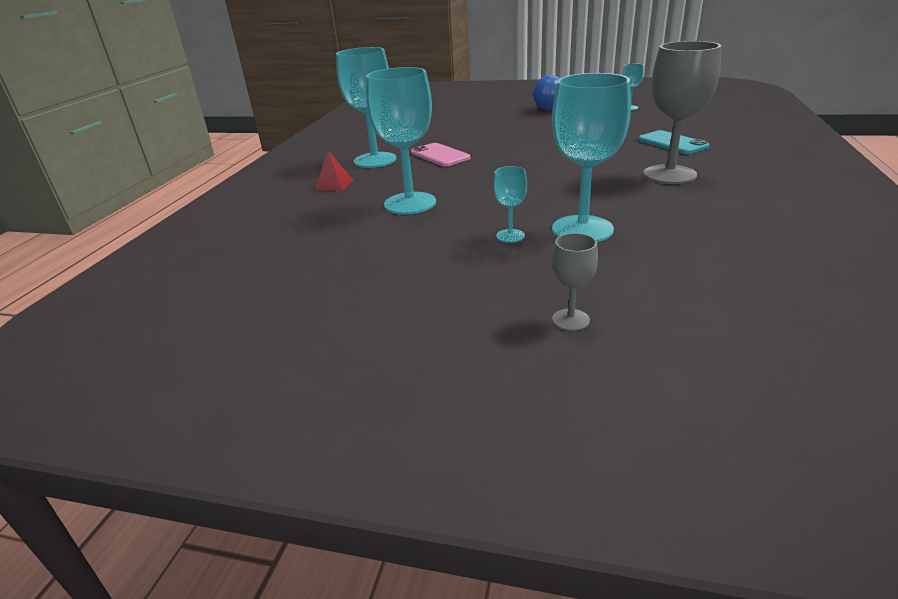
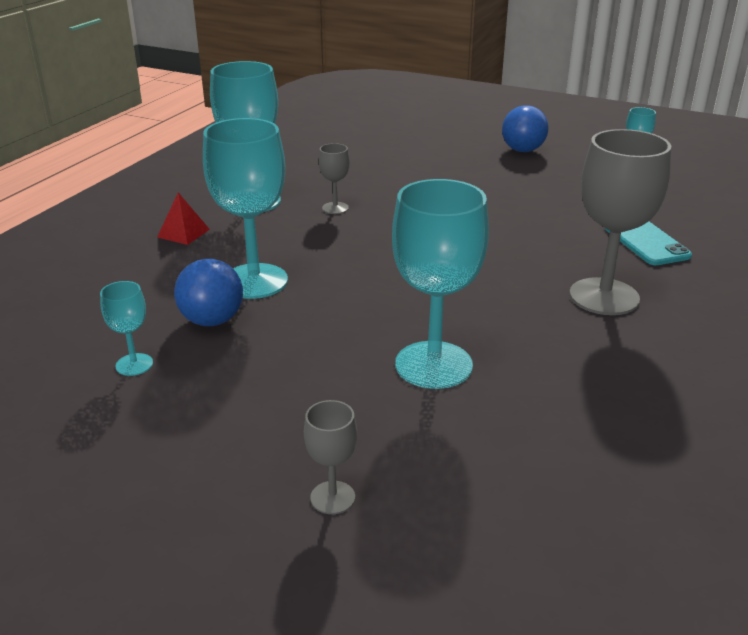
camera: 10 degrees right, 0 degrees up
pink phone [411,143,470,167] -> grey goblet [319,143,350,214]
turquoise goblet [493,166,527,243] -> turquoise goblet moved to [100,281,153,376]
none -> blue ball [174,259,243,326]

